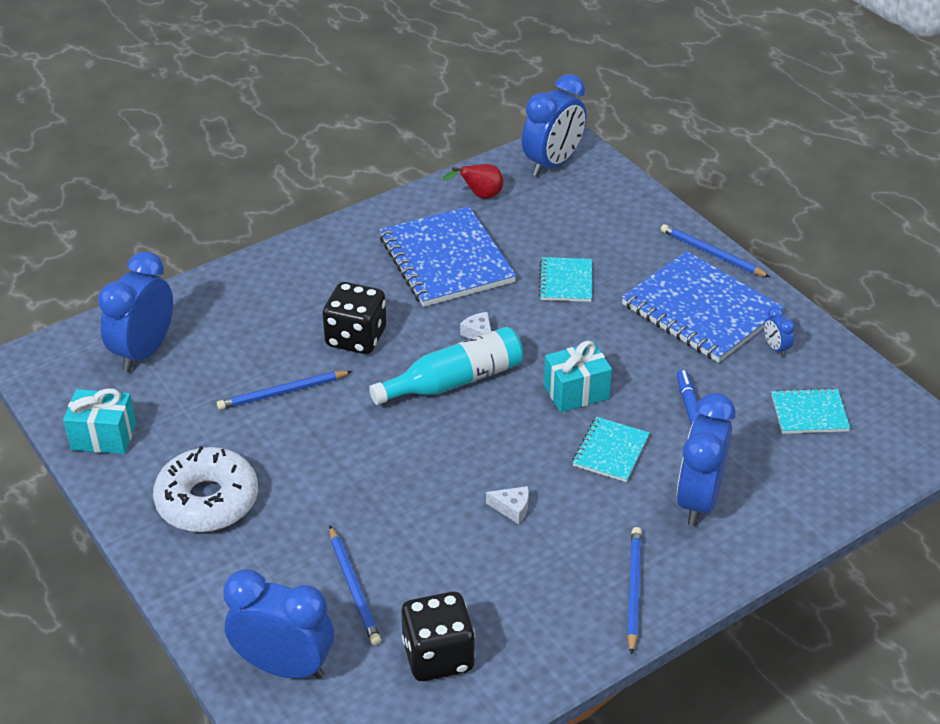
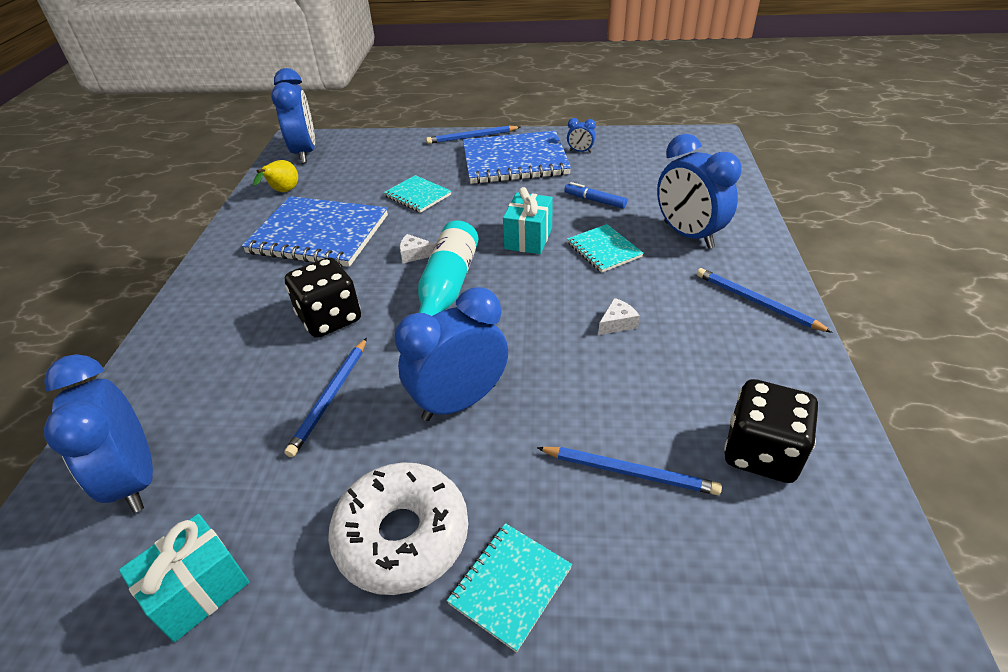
camera: 50 degrees left, 0 degrees up
blue clock [223,569,334,680] -> blue clock moved to [395,287,508,421]
red pear [442,164,503,199] -> yellow pear [253,160,298,192]
turquoise notebook [772,388,850,434] -> turquoise notebook moved to [447,523,572,653]

